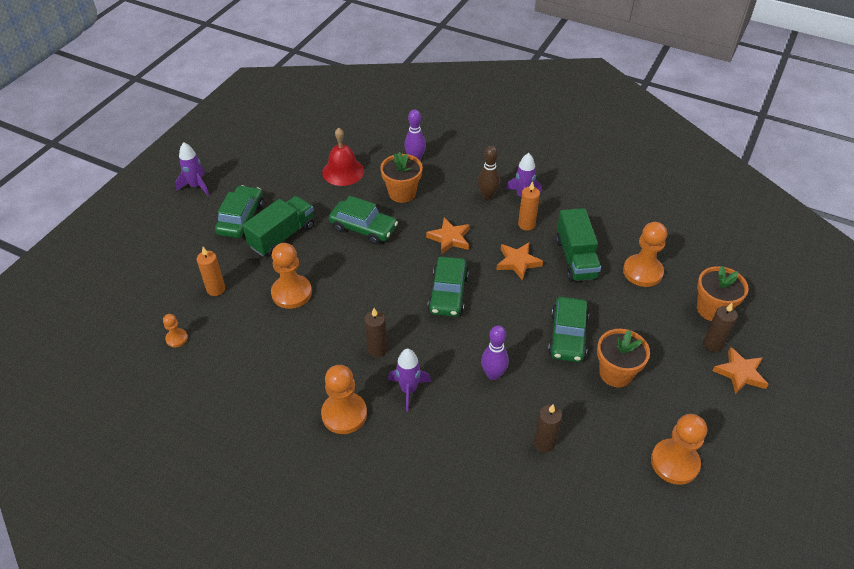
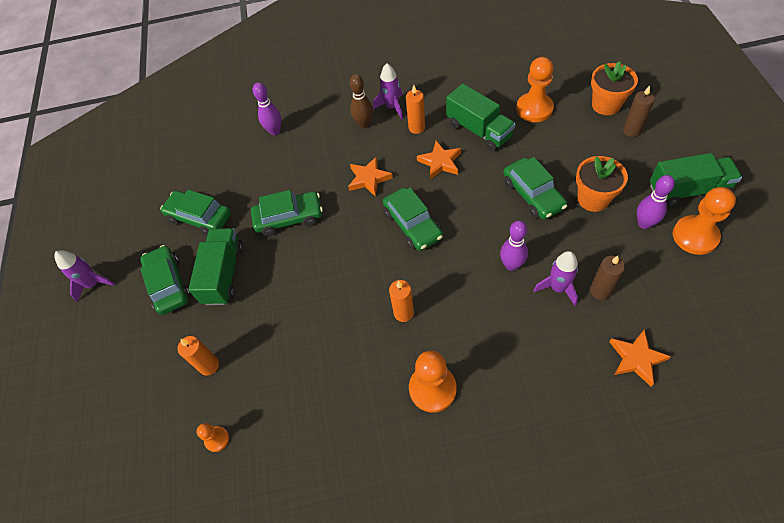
camera: 30 degrees left, 10 degrees up
orange pawn [271,243,312,309] -> none
red bell [322,128,364,186] -> none
brown candle [365,308,387,357] -> orange candle [389,280,414,322]
orange flower pot [380,152,423,203] -> none
purple rocket [388,349,431,411] -> purple rocket moved to [533,251,578,306]
orange star [713,347,769,395] -> orange star moved to [609,329,671,387]
none -> green car [160,190,231,235]
none -> purple bowling pin [637,175,675,229]
none -> green truck [650,153,742,206]

